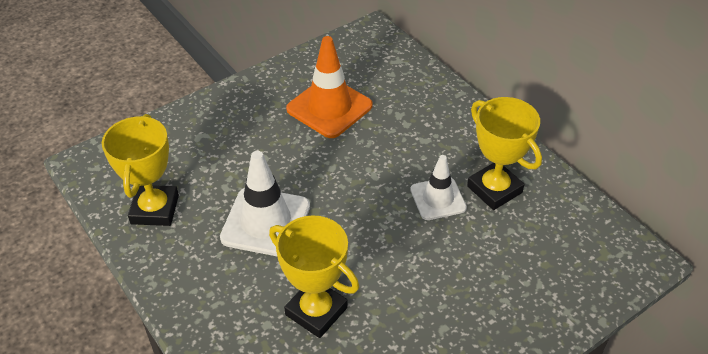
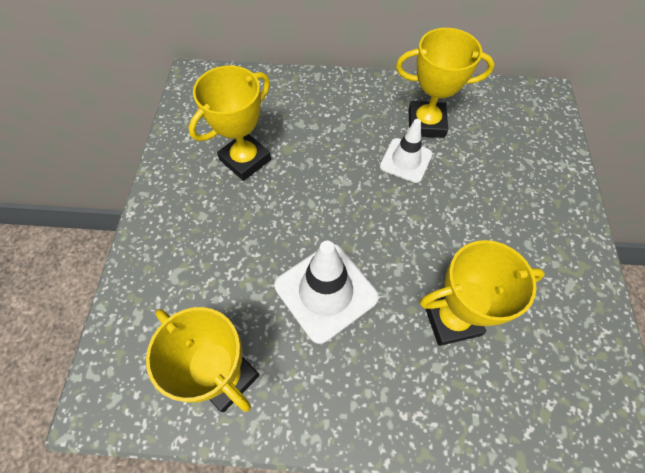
camera: 50 degrees left, 15 degrees up
orange traffic cone [286,36,373,138] -> yellow trophy [189,66,271,181]

